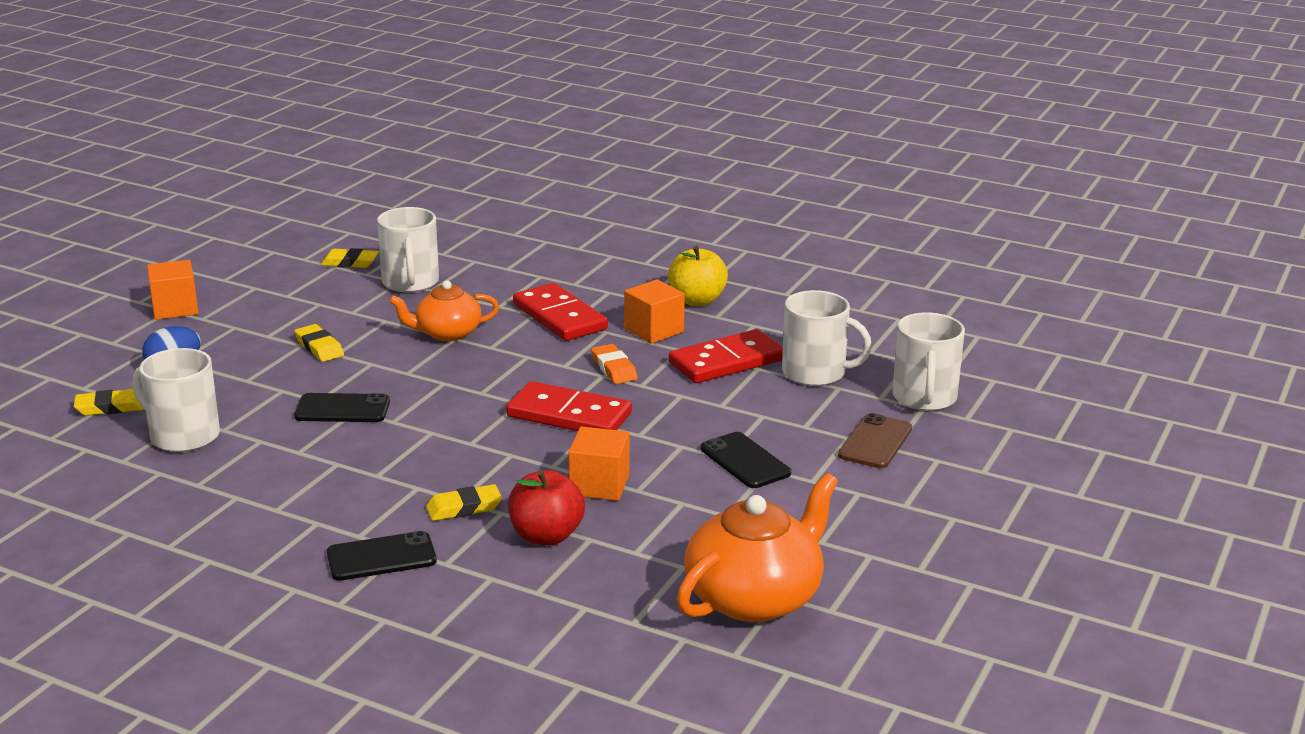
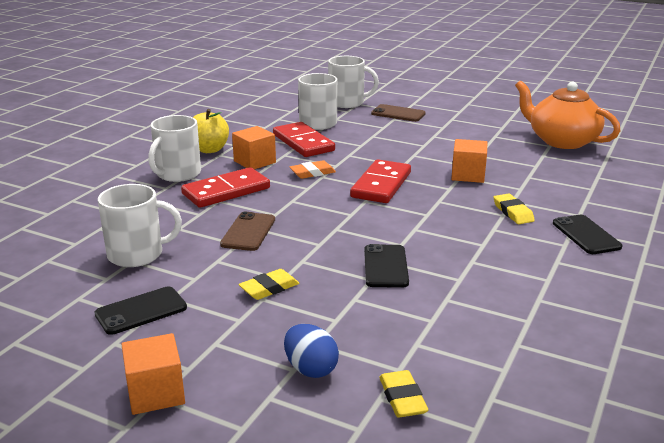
camera: 90 degrees left, 0 degrees up
white mug [133,348,220,452] -> white mug moved to [148,115,201,182]
yellow eraser [321,248,379,268] -> none
orange teapot [389,280,499,341] -> brown phone [220,212,275,251]
red apple [508,470,585,545] -> none
black phone [701,432,791,488] -> black phone moved to [95,286,187,335]

